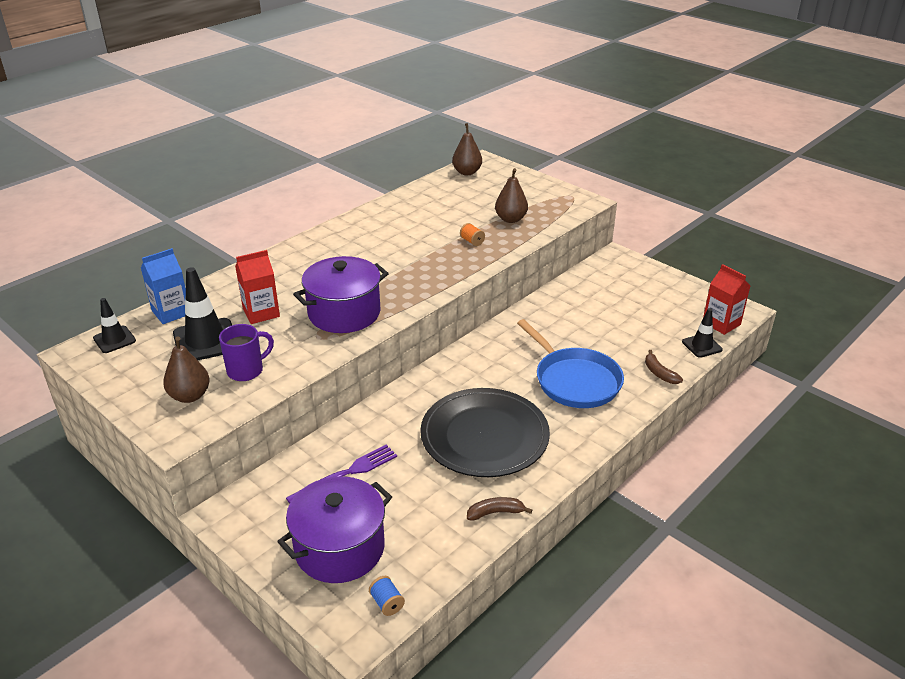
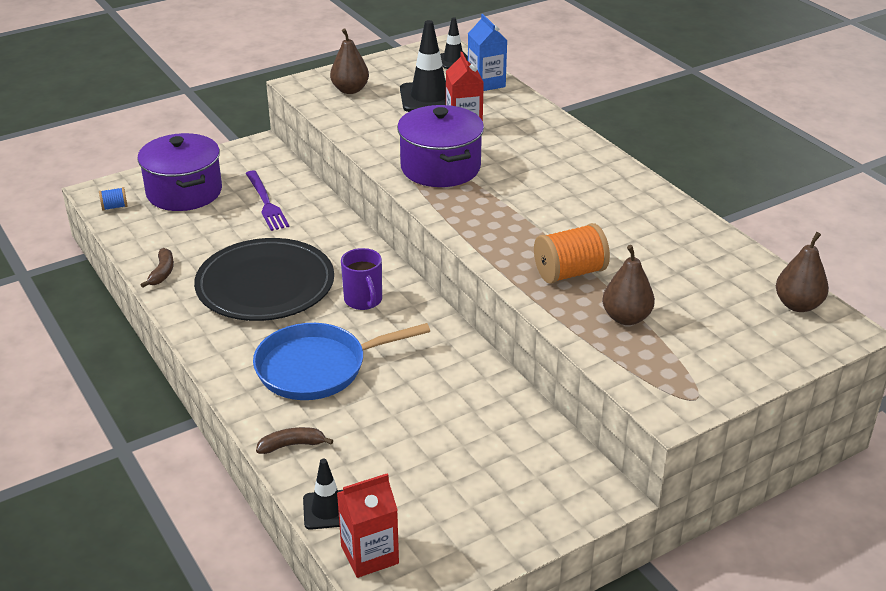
camera: 105 degrees right, 0 degrees up
purple mug [219,324,274,381] -> purple mug moved to [341,248,382,310]
orange spool [460,223,485,246] -> orange spool [534,223,610,284], size x2.05

